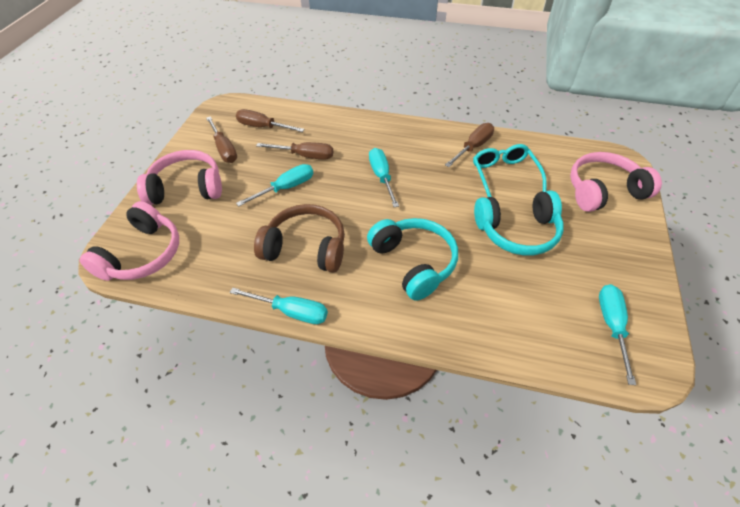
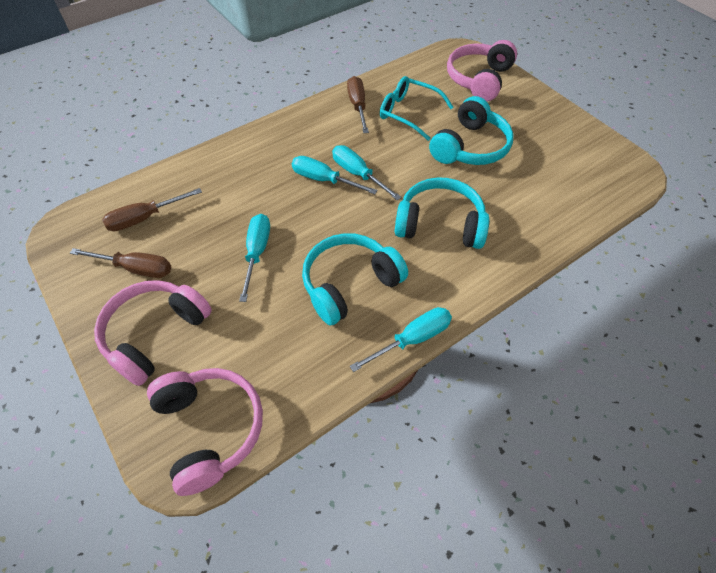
camera: 50 degrees left, 5 degrees up
brown headphones [254,204,345,272] -> turquoise headphones [302,233,408,326]
brown screwdriver [256,142,333,160] -> none
turquoise screwdriver [599,284,636,385] -> turquoise screwdriver moved to [332,145,401,200]

